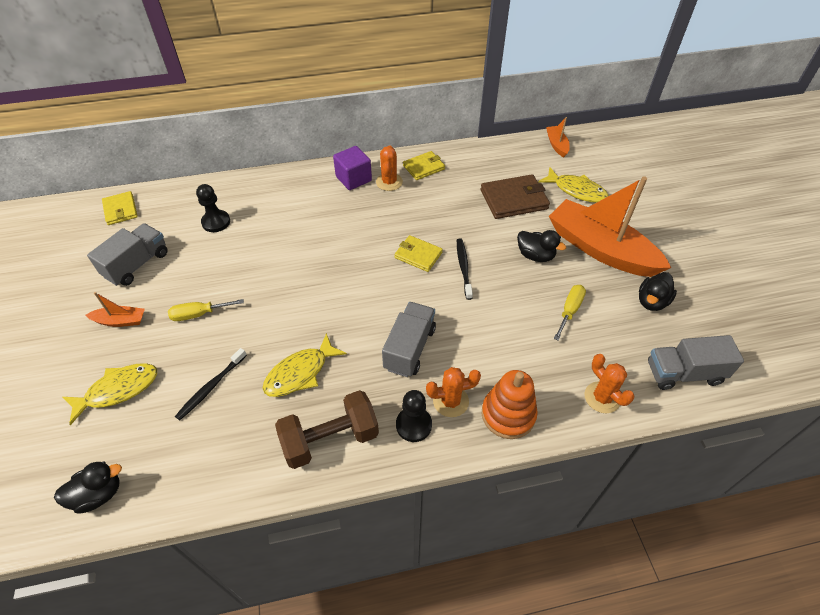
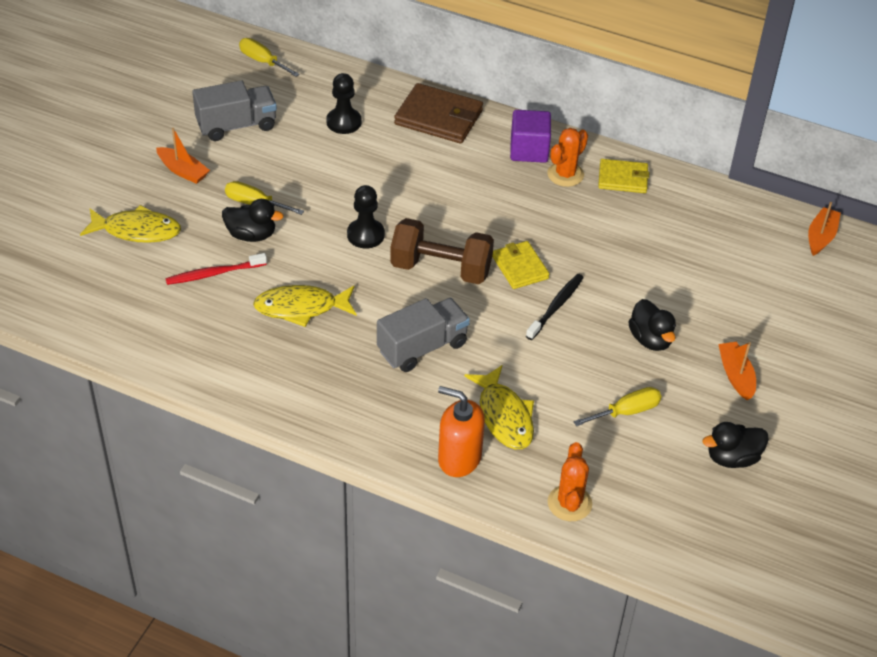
camera: 35 degrees right, 5 degrees down
black duck [54,462,122,514] -> black duck moved to [222,199,284,242]
yellow wallet [102,191,138,225] -> yellow screwdriver [239,38,300,77]
black toothbrush [175,348,247,420] -> red toothbrush [165,253,267,285]
brown dumbbell [275,390,379,469] -> brown dumbbell moved to [390,218,494,284]
black pawn [396,390,432,442] -> black pawn moved to [347,185,385,249]
orange cactus [426,367,481,417] -> none
brown wallet [481,174,550,219] -> brown wallet moved to [394,83,483,144]
orange stacking toy [482,370,538,439] -> orange soap dispenser [438,386,485,477]
yellow fish [538,167,609,203] -> yellow fish moved to [464,365,534,449]
orange boat [549,176,671,277] -> orange boat [718,342,756,400], size x0.42
grey truck [648,335,744,390] -> none

